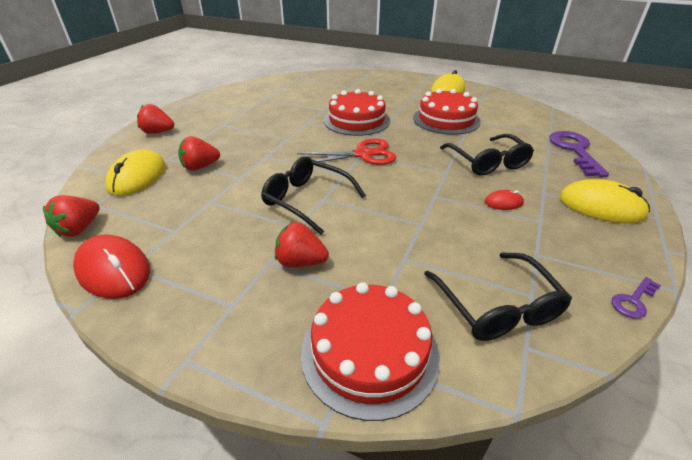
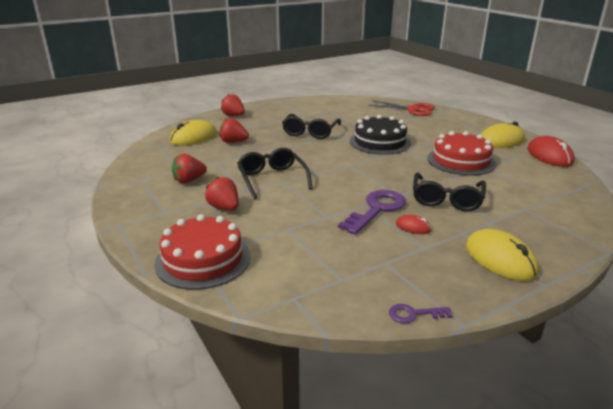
camera: 35 degrees right, 10 degrees down
red strawberry [43,195,100,237] -> red strawberry moved to [172,153,207,183]
red mouse [73,235,150,299] -> red mouse moved to [527,136,575,167]
red scissors [297,138,396,165] -> red scissors moved to [369,100,435,116]
red cake [324,89,390,136] -> black cake [350,115,411,155]
black glasses [424,252,572,341] -> black glasses moved to [282,114,341,139]
purple key [549,131,609,177] -> purple key moved to [338,190,406,235]

